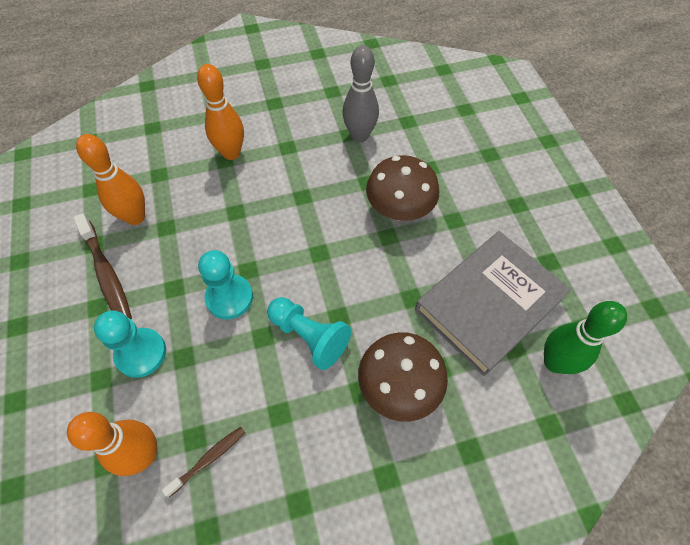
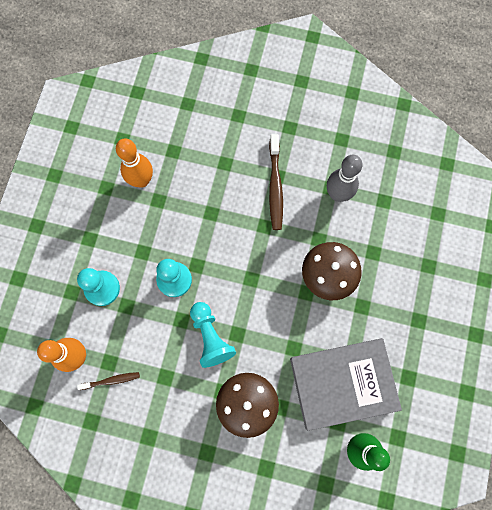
camera: 30 degrees right, 15 degrees up
brown toothbrush [74,213,132,320] -> brown toothbrush moved to [269,134,283,230]
orange bowling pin [197,64,244,160] -> none

